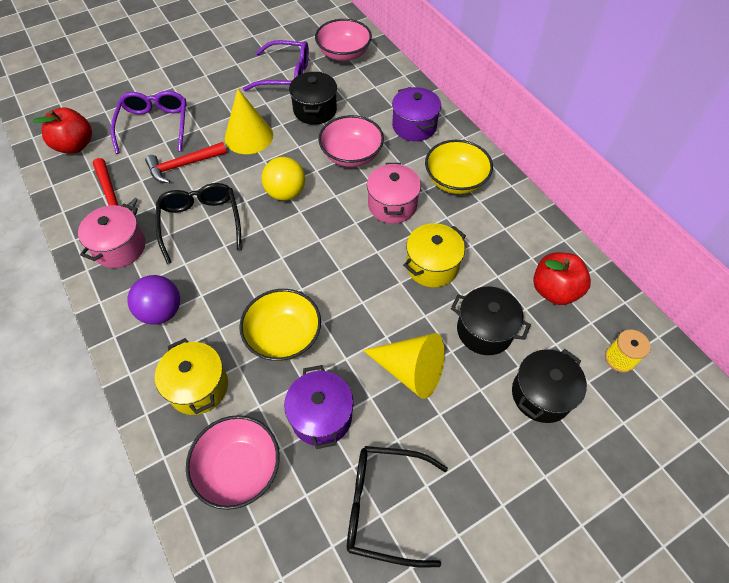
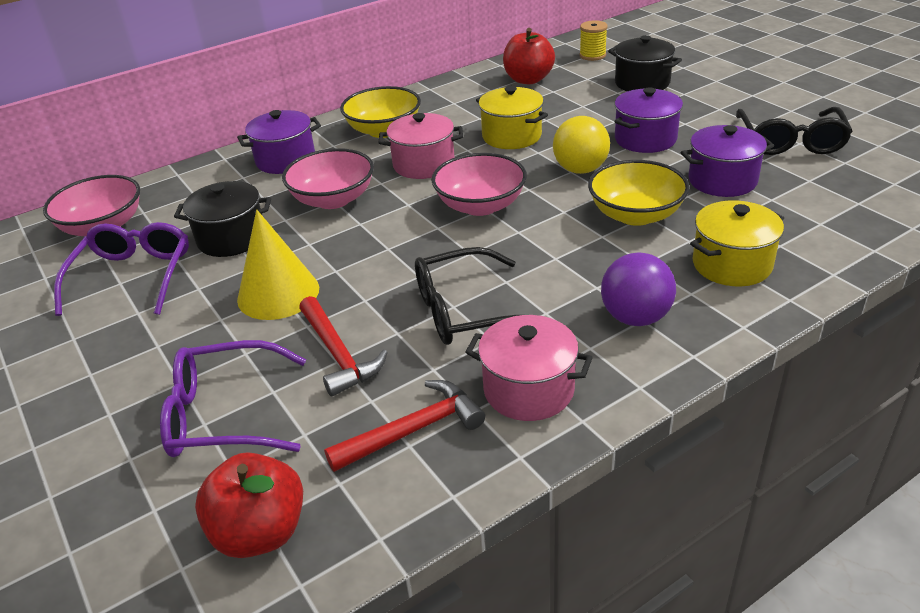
camera: 90 degrees left, 20 degrees down
pink bowl [186,415,280,510] -> pink bowl moved to [431,153,527,216]
yellow ball [262,157,305,201] -> yellow ball moved to [553,116,610,174]
yellow cone [363,333,445,399] -> purple pot [614,87,683,153]
black pot [451,287,531,355] -> none

